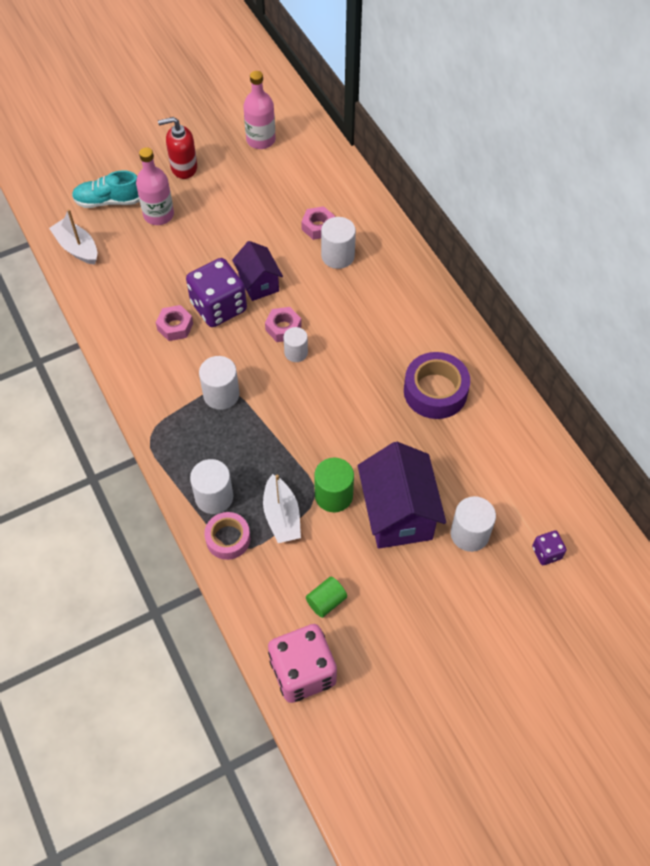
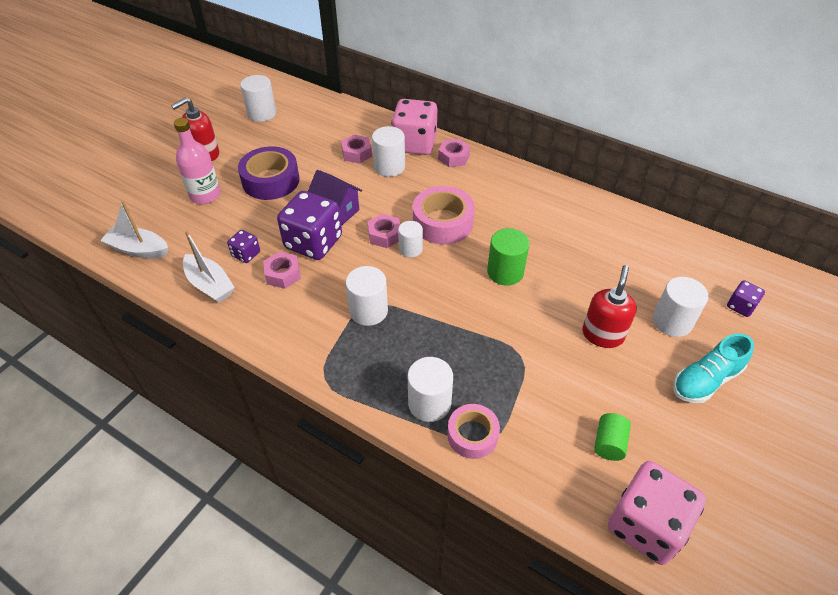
camera: 30 degrees left, 10 degrees down
turquoise shoe [72,171,139,208] -> turquoise shoe moved to [673,334,754,403]
pink bottle [243,71,276,149] -> white cylinder [240,75,276,122]
white boat [263,474,301,543] -> white boat moved to [183,230,235,303]
green cylinder [314,458,354,512] -> green cylinder moved to [487,228,530,286]
purple house [358,442,446,549] -> red soap dispenser [582,265,637,348]
purple tape [404,352,470,419] -> purple tape moved to [238,146,300,200]
none -> purple dice [227,230,260,263]
none -> pink dice [391,99,437,155]
none -> pink tape [413,186,475,244]
none -> pink nut [438,139,470,167]

